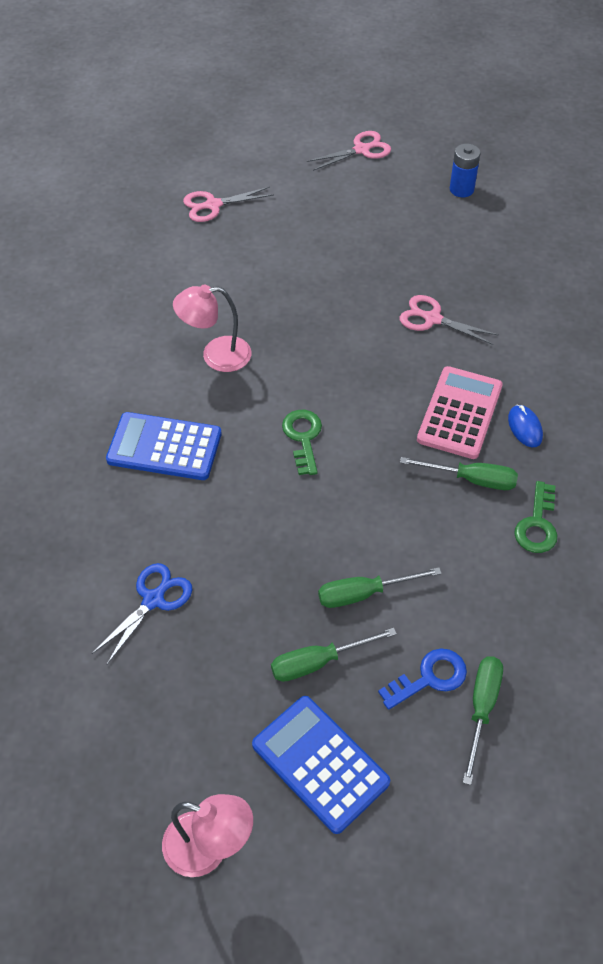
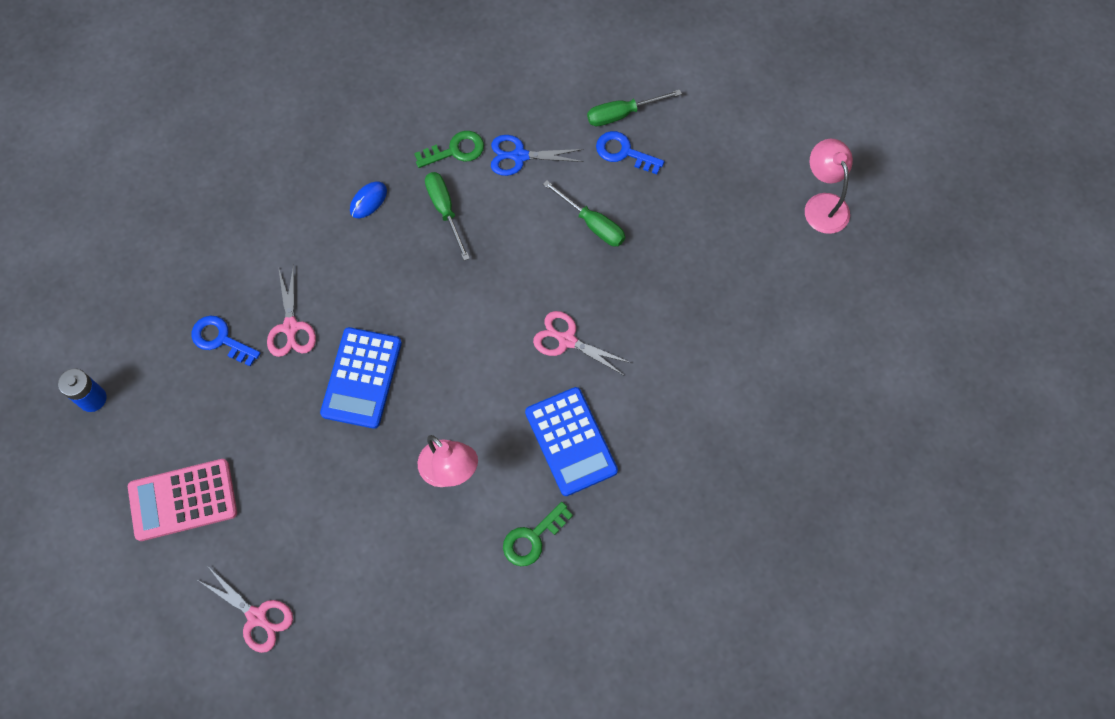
camera: 125 degrees left, 15 degrees up
blue scissors [92,563,192,664] -> blue scissors moved to [491,135,584,176]
blue calculator [252,696,390,834] -> blue calculator moved to [320,327,402,429]
green screwdriver [271,628,397,682] -> none
green key [282,410,322,475] -> green key moved to [503,502,573,566]
pink scissors [307,131,391,171] -> pink scissors moved to [533,311,631,375]
pink calculator [417,366,503,459] -> pink calculator moved to [128,459,237,541]
none -> blue key [191,316,261,367]

